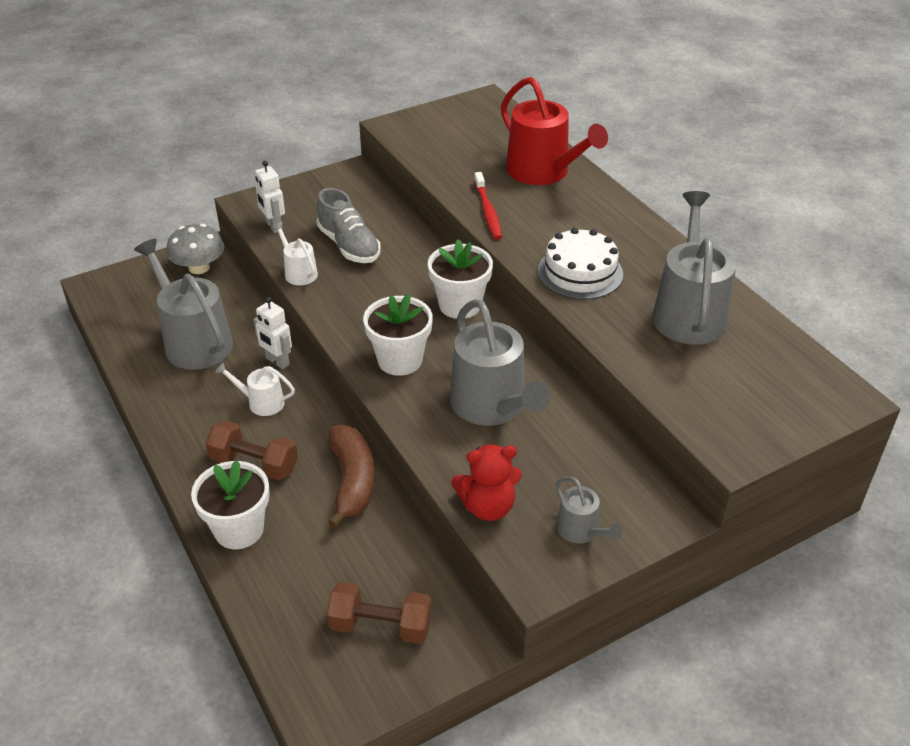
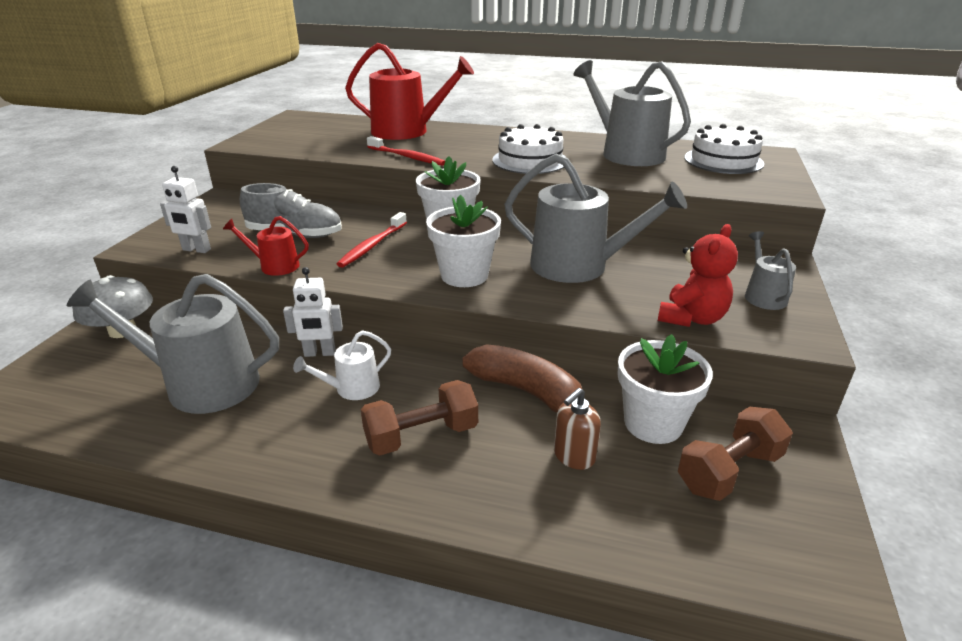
camera: 45 degrees left, 10 degrees down
white flower pot [191,460,270,549] -> white flower pot moved to [617,334,713,444]
white watering can [272,222,318,285] -> red watering can [223,216,309,276]
grey watering can [556,477,623,544] -> grey watering can turned 105 degrees counterclockwise [745,231,796,310]
none -> red toothbrush [337,212,407,268]
none -> brown soap dispenser [554,388,601,470]
none -> white cake [684,124,764,174]

